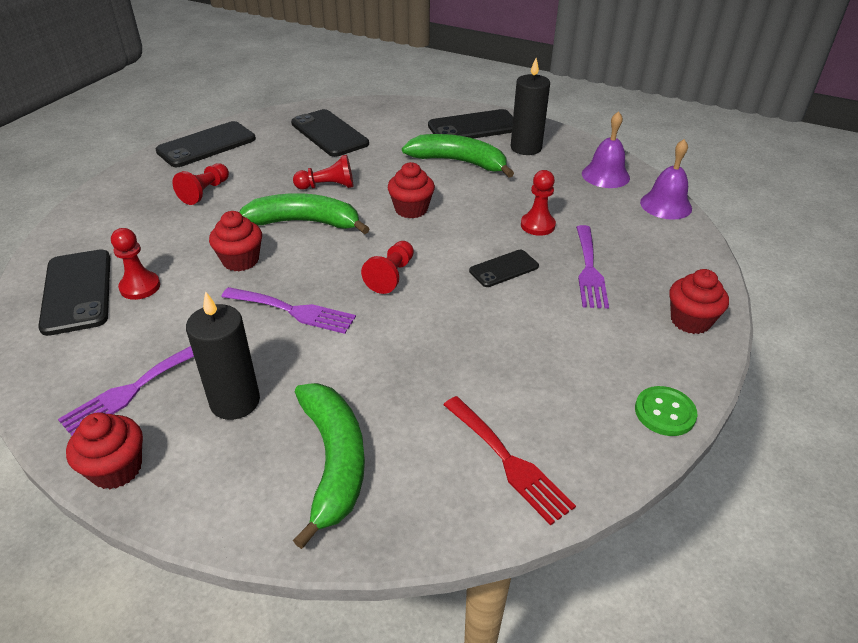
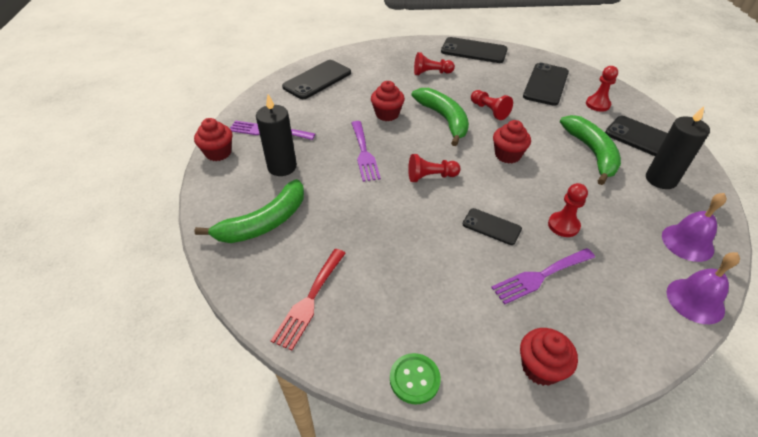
camera: 60 degrees right, 5 degrees up
red pawn [111,228,160,300] -> red pawn moved to [586,66,618,112]

